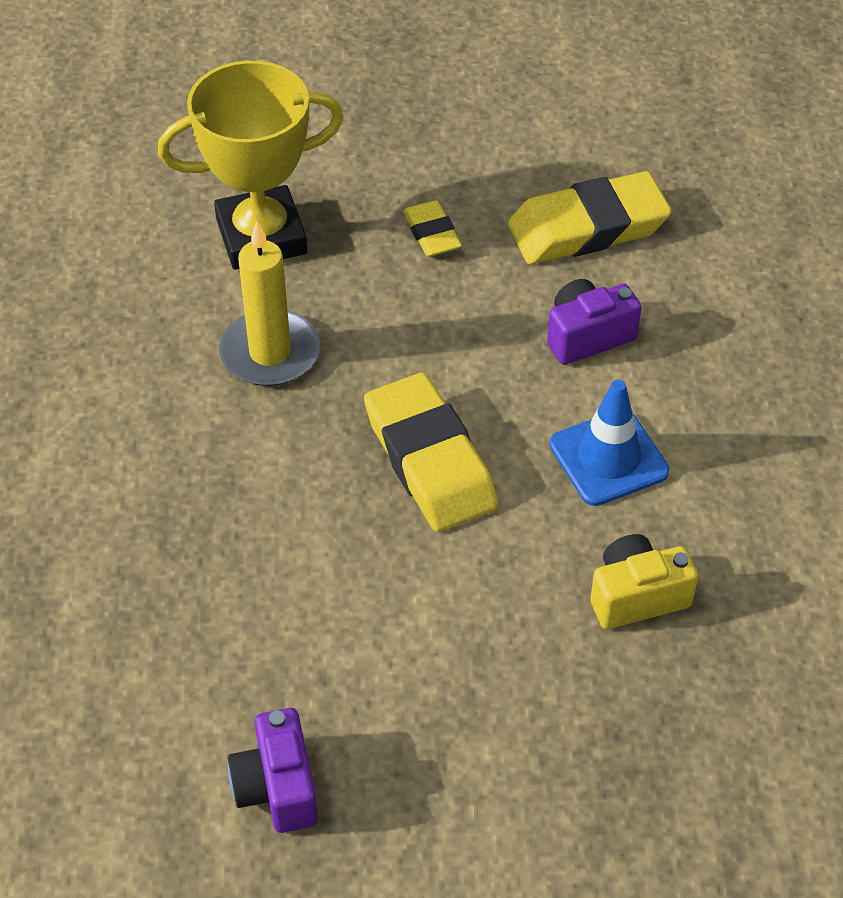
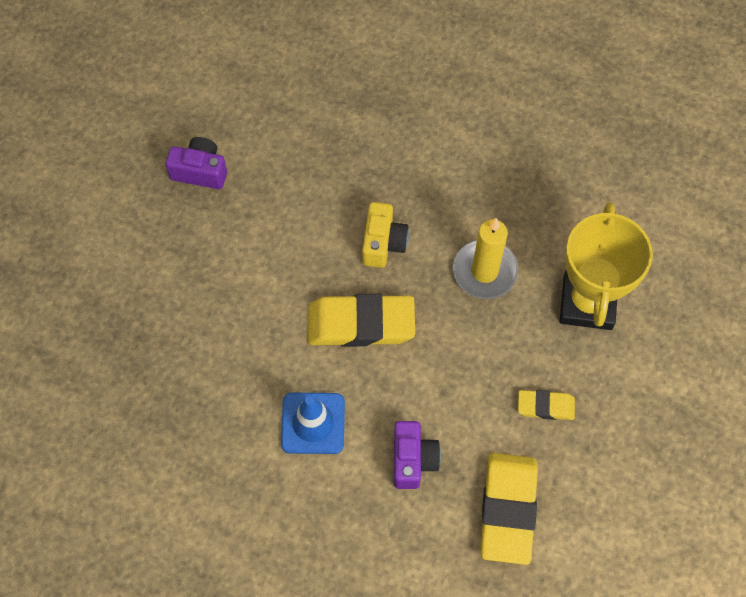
camera: 115 degrees right, 15 degrees up
yellow camera [590,534,698,629] -> yellow camera moved to [362,202,409,268]

